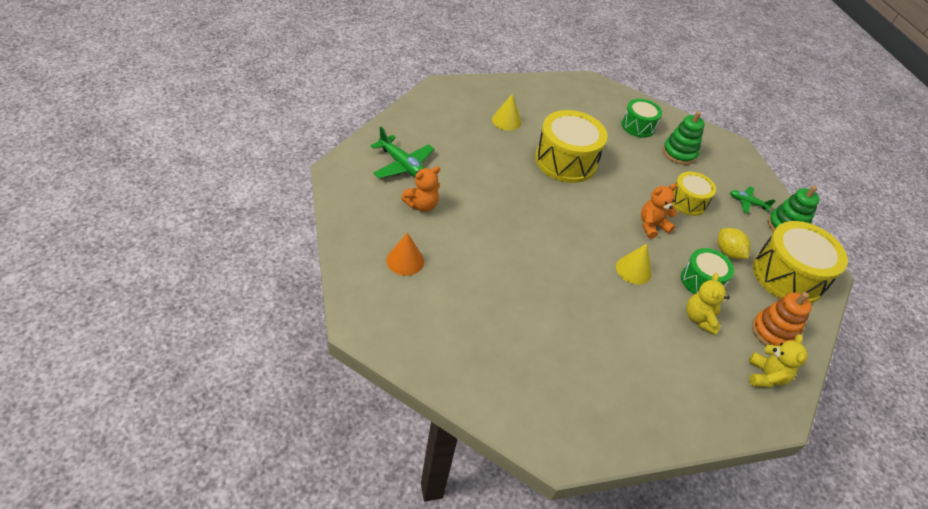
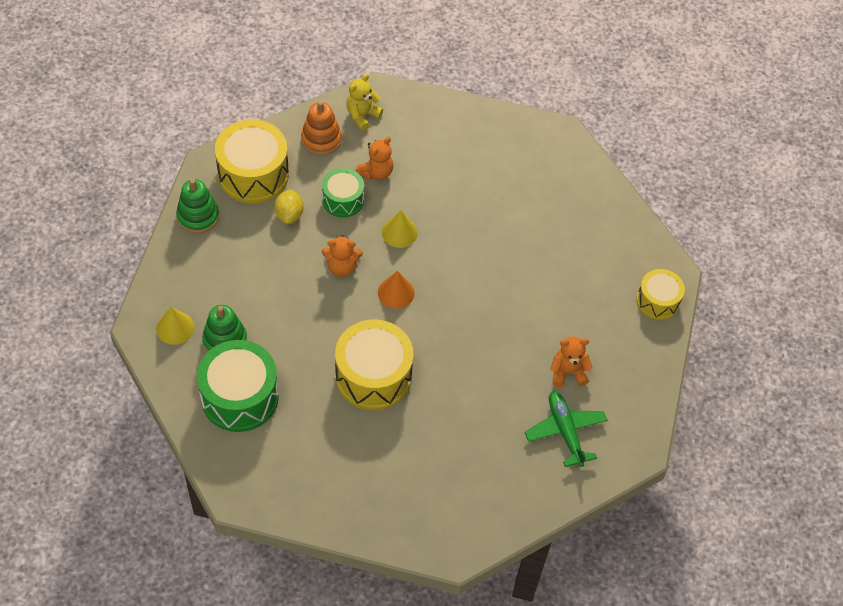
camera: 150 degrees left, 10 degrees up
orange cone [386,233,424,276] -> orange cone moved to [378,271,415,309]
yellow cone [492,93,522,131] -> yellow cone moved to [156,307,194,345]
green drum [621,99,662,138] -> green drum [197,340,279,432], size x1.70
yellow drum [672,172,716,216] -> yellow drum moved to [636,269,685,320]
yellow teddy bear [686,273,730,335] -> orange teddy bear [356,137,393,180]
green plane [730,186,776,213] -> none

